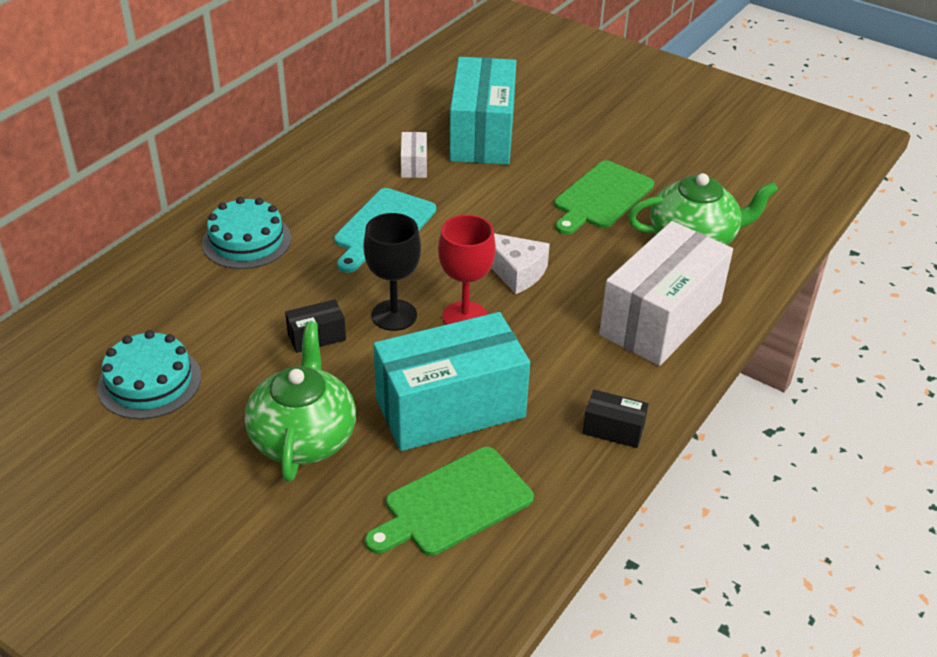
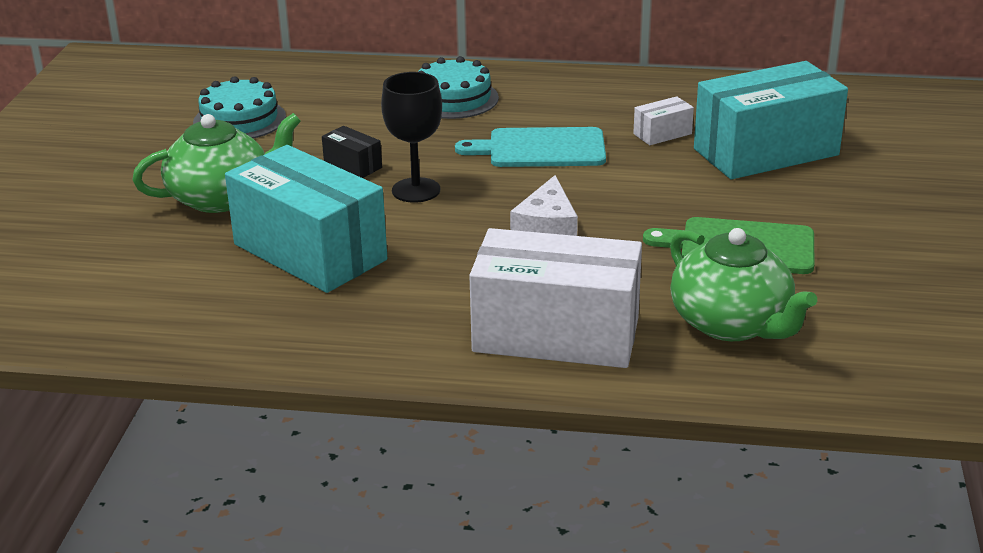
camera: 65 degrees right, 10 degrees down
green cutting board [365,447,534,556] -> none
red goblet [438,215,496,325] -> none
black box [583,390,648,448] -> none

